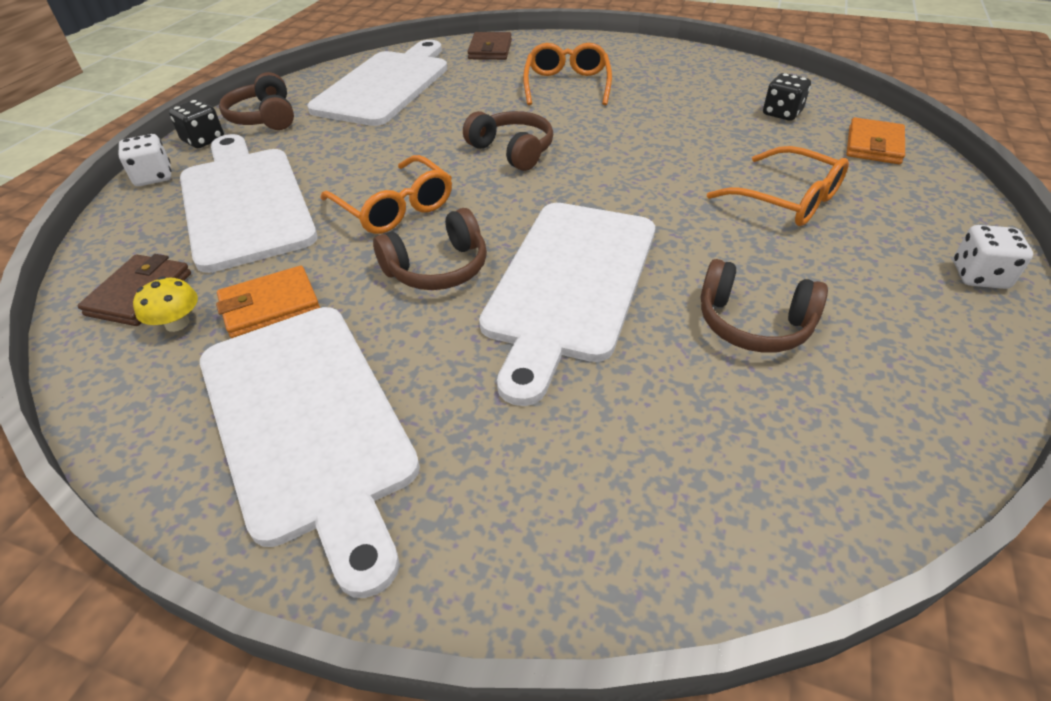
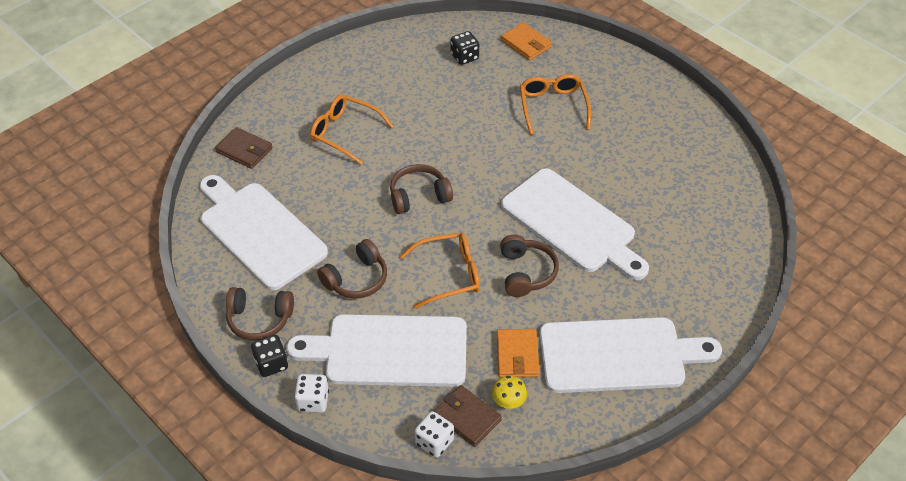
camera: 65 degrees left, 5 degrees up
brown headphones [701,259,828,353] -> brown headphones moved to [317,239,387,298]
orange glasses [707,146,849,226] -> orange glasses turned 75 degrees counterclockwise [520,74,591,135]
white dice [953,225,1033,289] -> white dice moved to [415,411,454,458]

